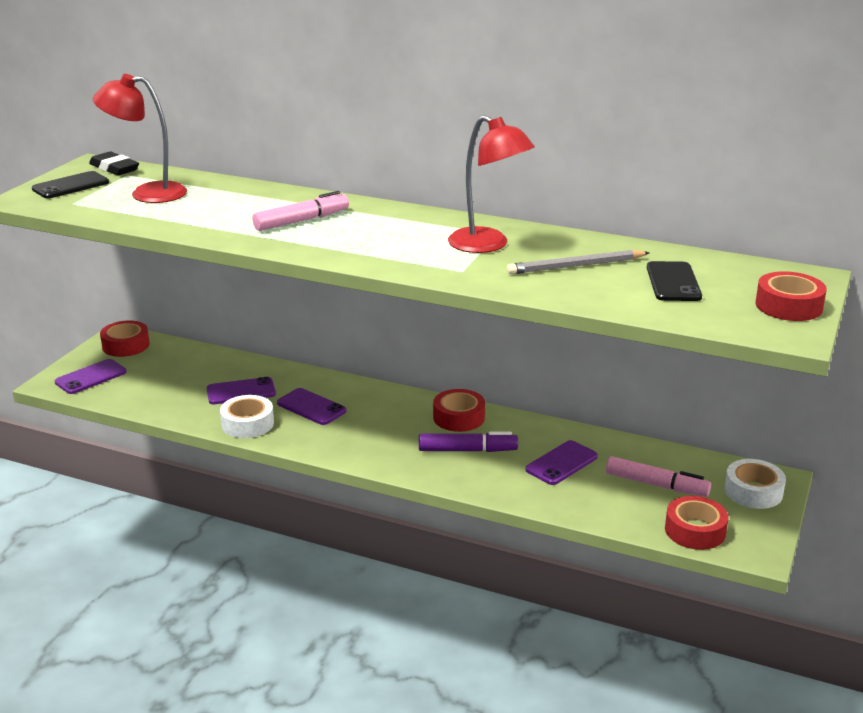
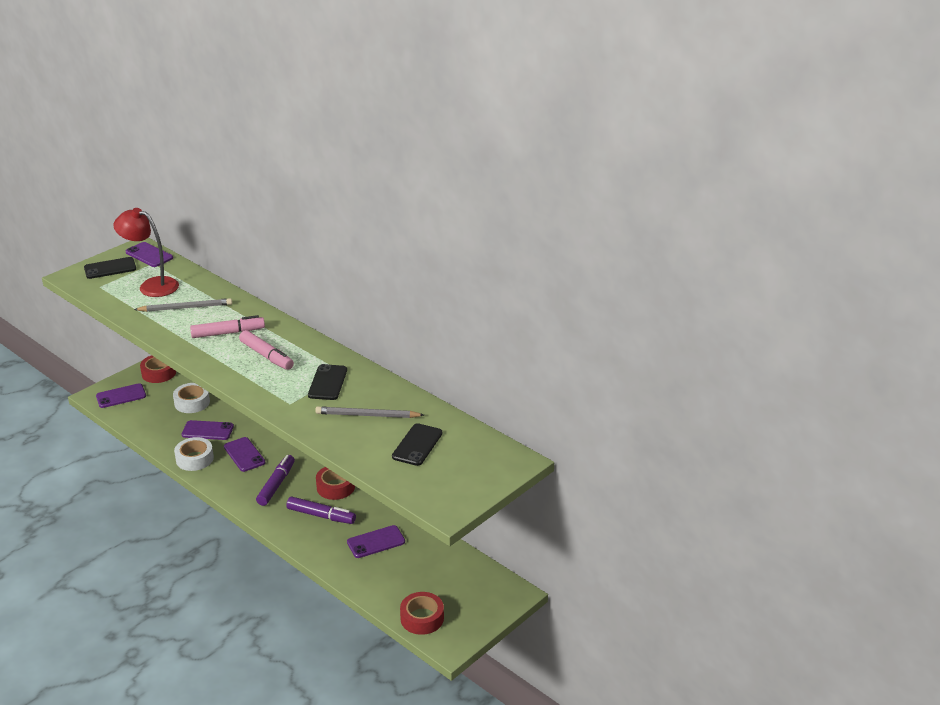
camera: 20 degrees right, 5 degrees up
black eraser [89,152,139,175] -> purple phone [126,242,173,267]
red lamp [448,115,535,253] -> black phone [308,364,347,400]
pink marker [606,456,711,497] -> pink marker moved to [239,330,294,370]
white tape [724,459,786,509] -> white tape moved to [173,383,210,413]
red tape [755,271,827,321] -> none
none -> grey pencil [134,298,232,312]
none -> purple marker [256,455,295,506]

